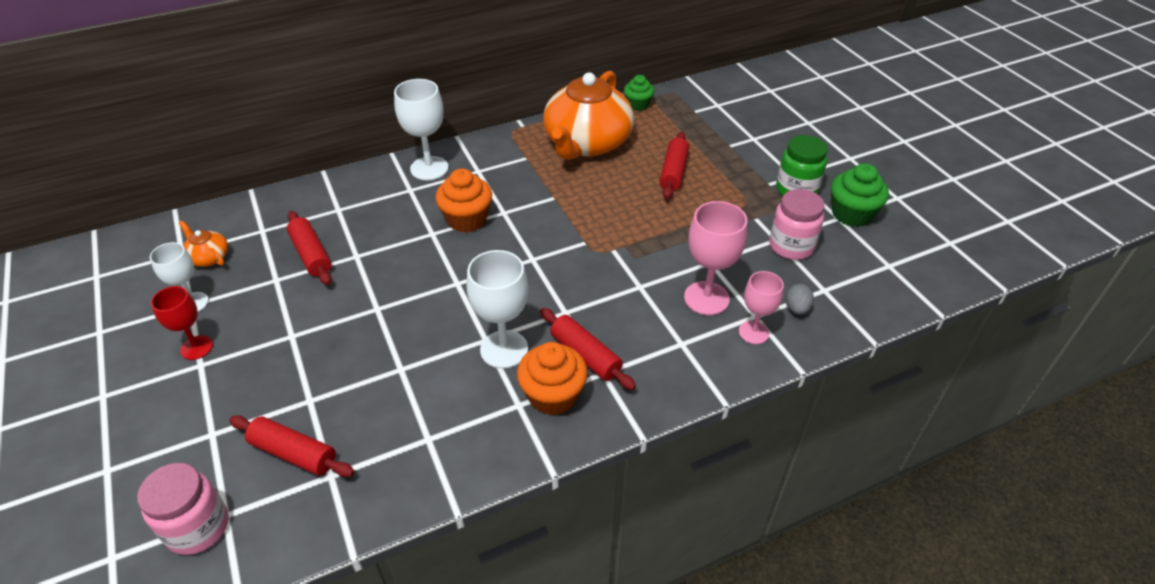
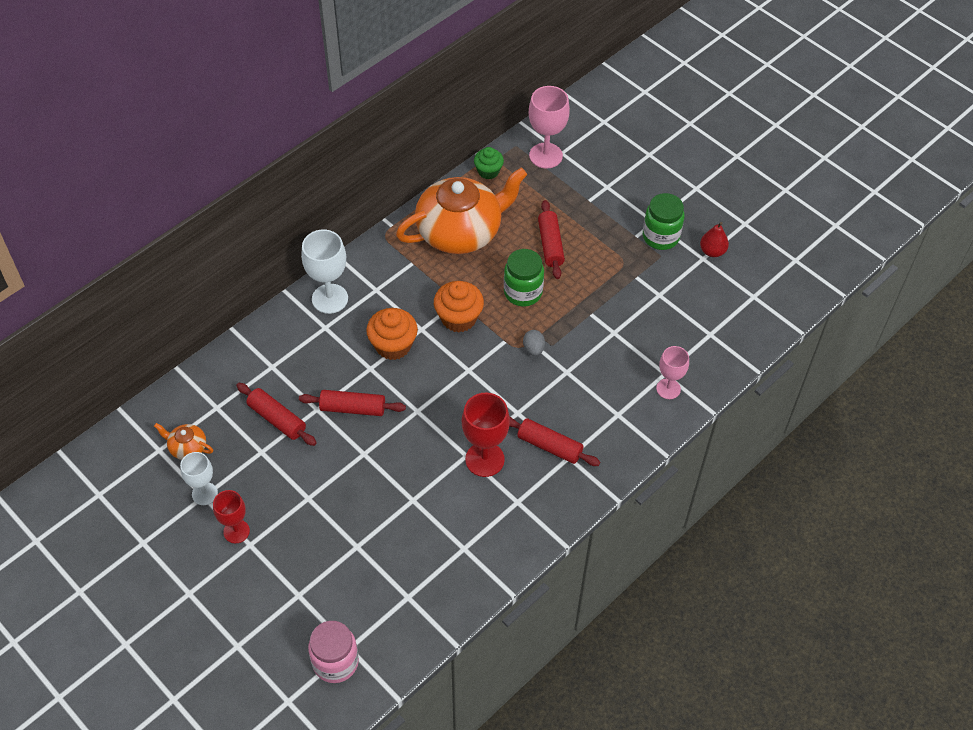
camera: 20 degrees left, 10 degrees up
red rolling pin [229,415,355,477] -> red rolling pin moved to [299,390,406,416]
white goblet [466,250,528,368] -> red goblet [462,393,510,477]
orange cupcake [517,342,588,415] -> orange cupcake moved to [434,281,484,332]
orange teapot [543,71,634,160] -> orange teapot turned 120 degrees counterclockwise [396,167,527,254]
pink goblet [684,201,747,315] -> pink goblet moved to [529,86,570,169]
pink jar [769,189,825,260] -> none
grey egg [786,284,814,315] -> grey egg moved to [523,330,545,356]
green cupcake [831,163,889,227] -> red pear [700,222,729,257]
none -> green jar [504,249,544,306]

